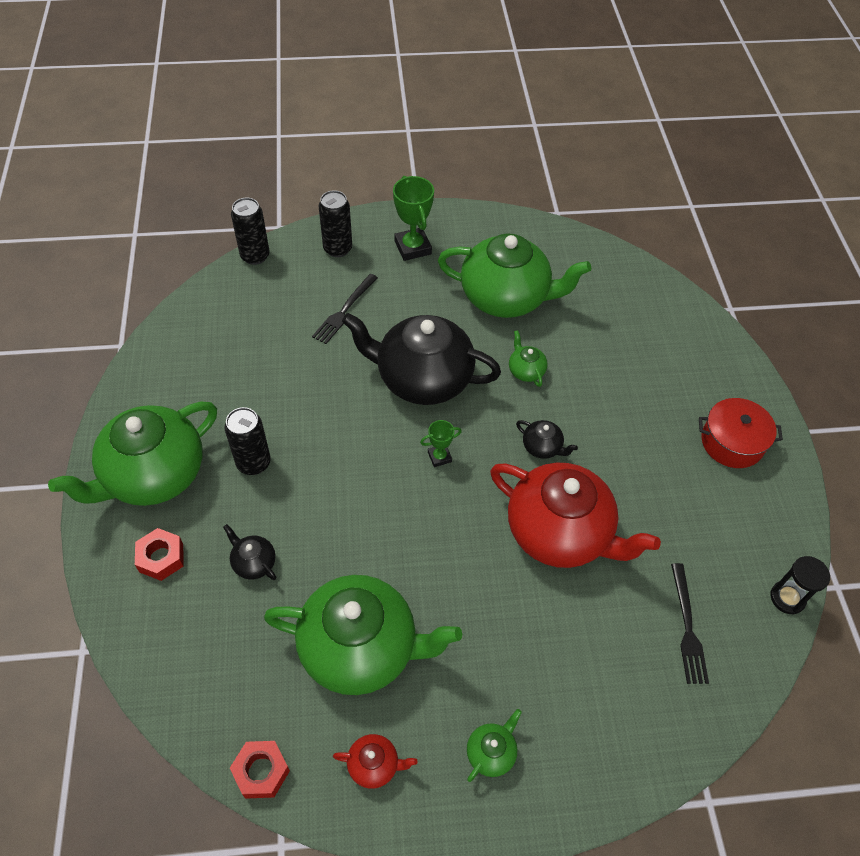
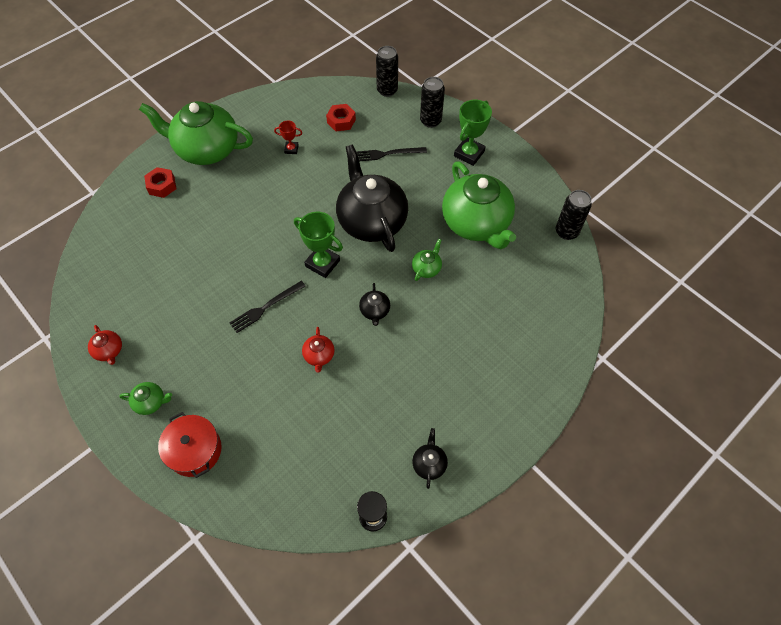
camera: 55 degrees right, 5 degrees up
black teapot [223,524,276,580] -> black teapot moved to [412,428,448,489]
black can [225,407,271,475] -> black can moved to [556,190,592,240]
red nut [230,741,290,799] -> red nut moved to [326,104,356,131]
green teapot [264,575,462,695] -> none
green trophy [420,420,462,467] -> green trophy [294,212,343,278], size x1.83
red teapot [490,463,661,568] -> red teapot [302,327,335,373], size x0.41
black fork [671,563,709,684] -> black fork moved to [230,281,306,333]
red pot [699,398,783,468] -> red pot moved to [158,412,222,478]
none -> red trophy [274,121,302,154]

